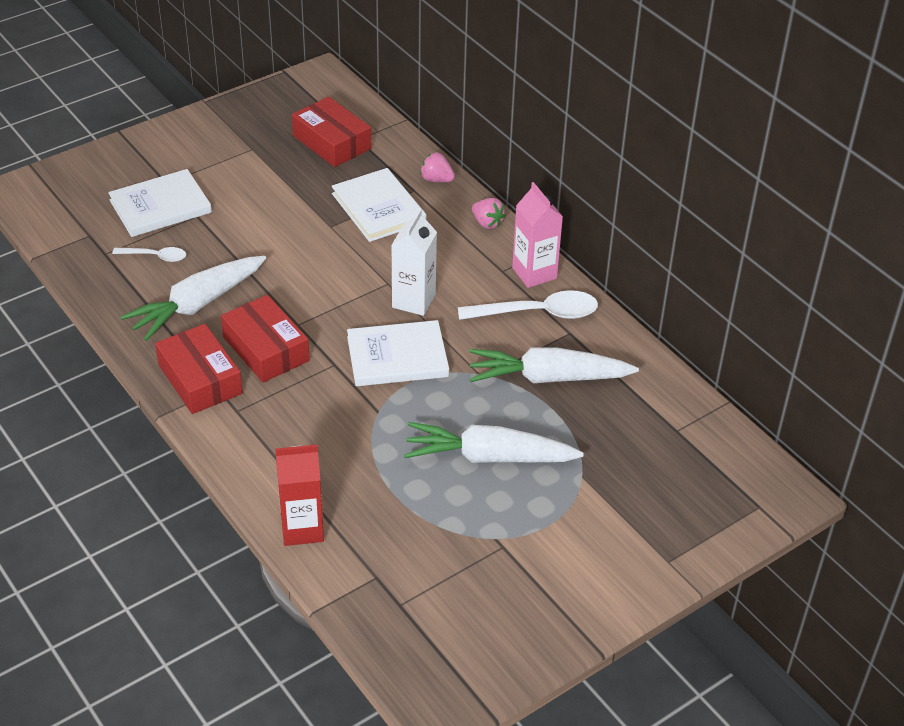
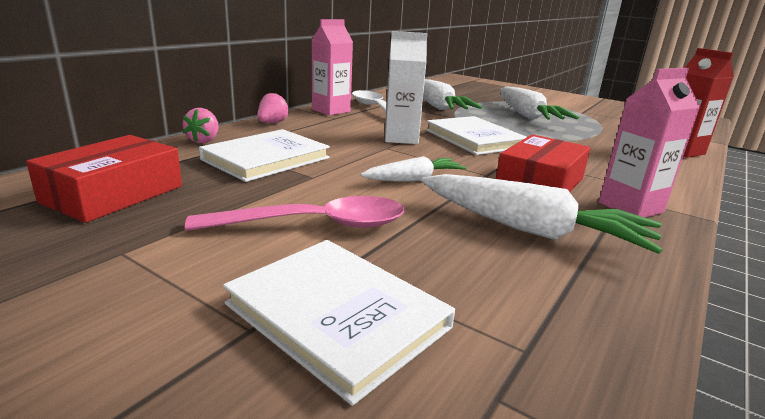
camera: 110 degrees left, 20 degrees down
white spoon [112,247,186,262] -> none
red box [155,324,243,414] -> pink carton [599,68,700,218]
none -> pink spoon [185,196,404,231]
none -> white carrot [360,156,466,182]

